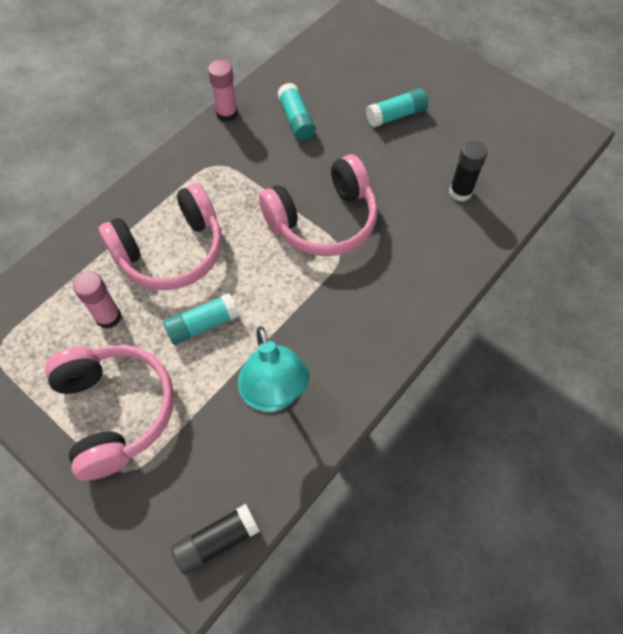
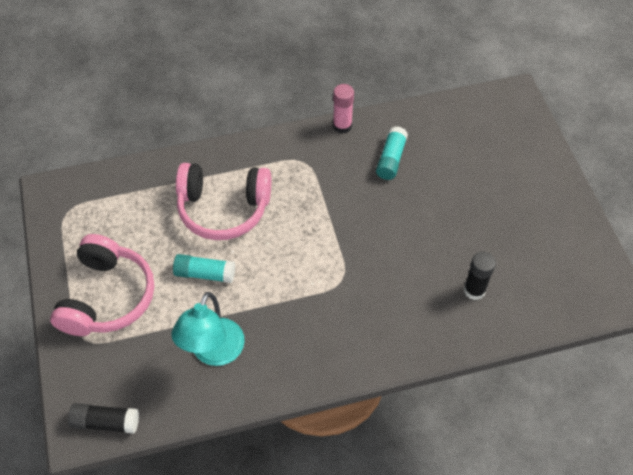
camera: 35 degrees right, 5 degrees down
pink glue stick [73,271,121,329] -> none
pink headphones [259,154,378,256] -> none
turquoise glue stick [366,88,428,128] -> none

